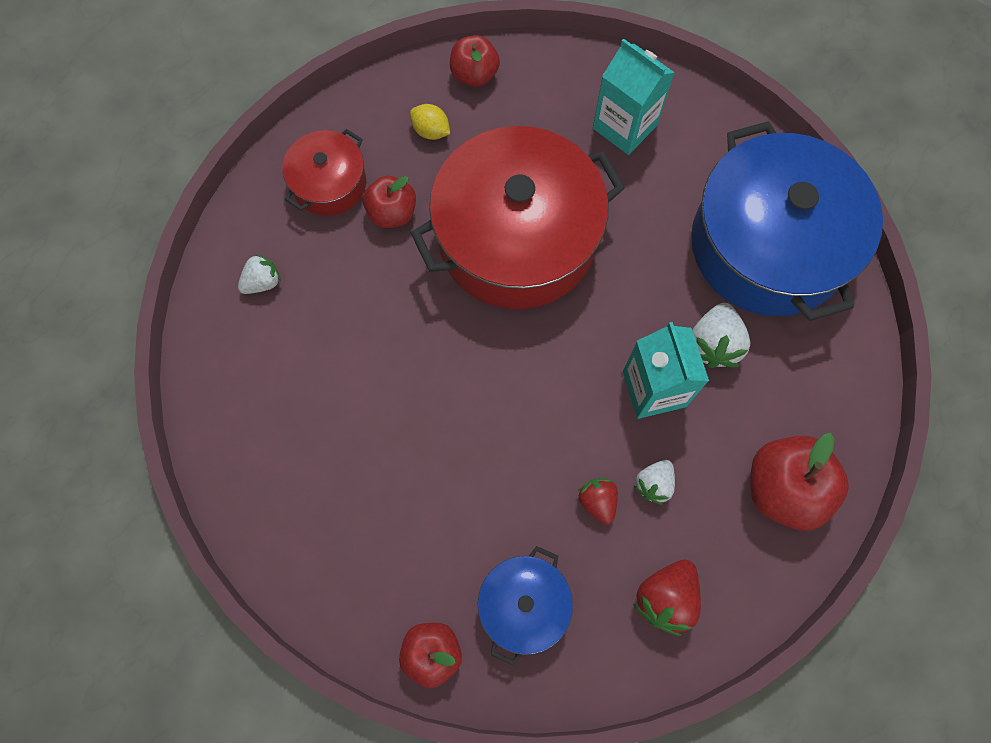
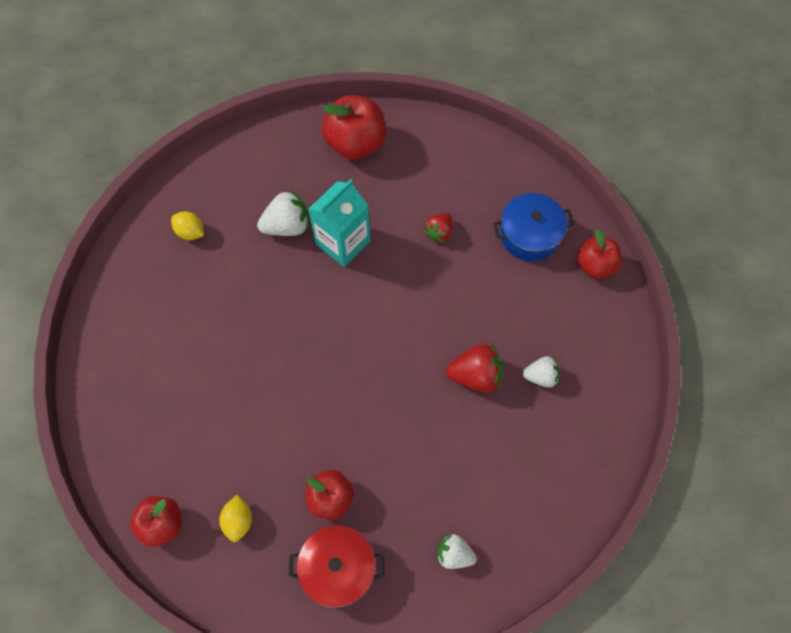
camera: 125 degrees left, 5 degrees down
red pot [411,126,625,309] -> none
turquoise carton [593,39,675,155] -> none
red strawberry [633,559,701,636] -> red strawberry moved to [446,343,504,393]
white strawberry [634,460,675,505] -> white strawberry moved to [523,356,560,388]
blue pot [691,121,883,321] -> yellow lemon [171,212,204,240]

